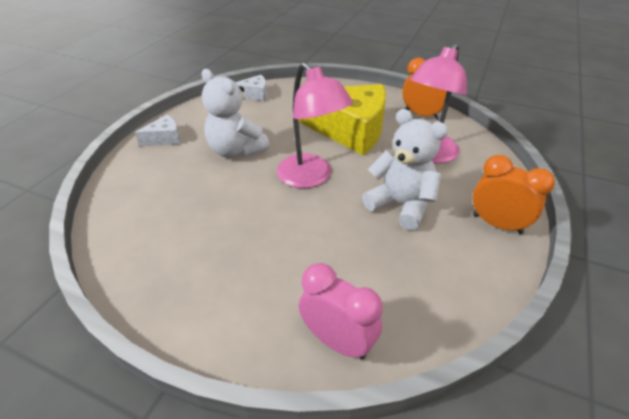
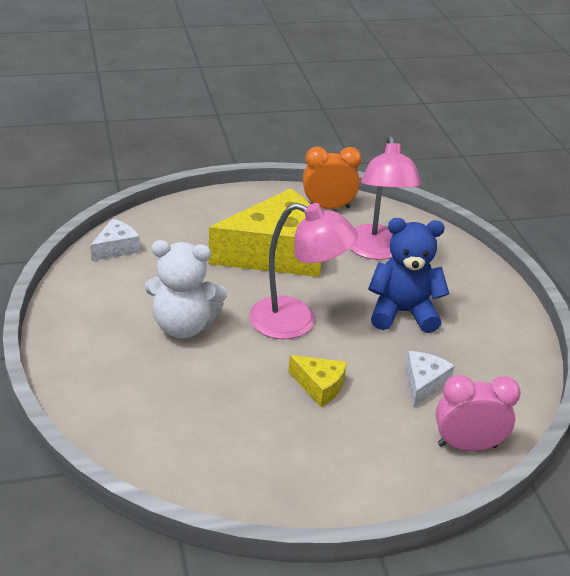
camera: 40 degrees left, 5 degrees down
white cheese [135,115,181,146] -> white cheese moved to [405,351,455,407]
white teddy bear [362,109,448,230] -> blue teddy bear [368,218,449,333]
orange clock [473,155,555,235] -> none
none -> yellow cheese [288,355,347,407]

